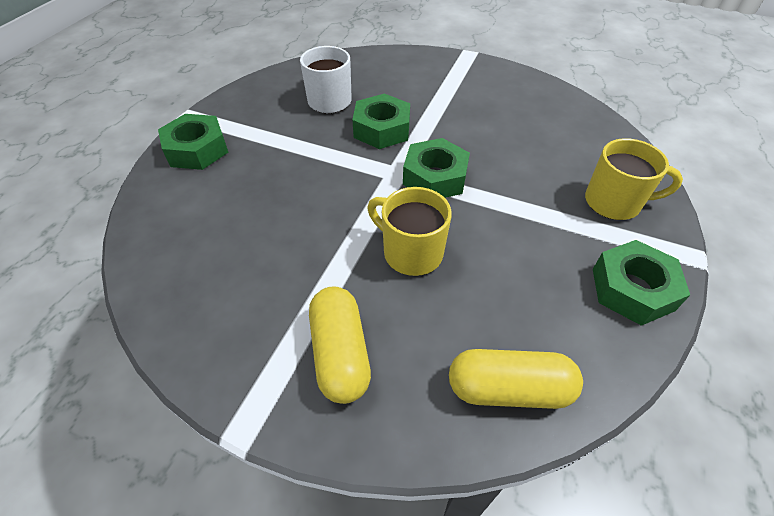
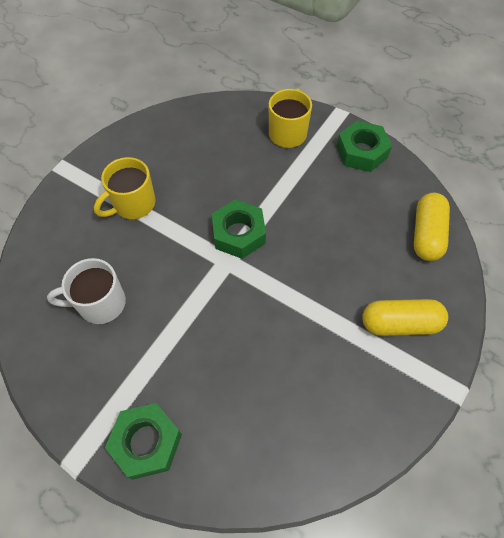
camera: 80 degrees left, 10 degrees up
green nut [352,93,410,149] -> none
yellow mug [367,187,452,276] -> yellow mug moved to [94,157,156,219]

